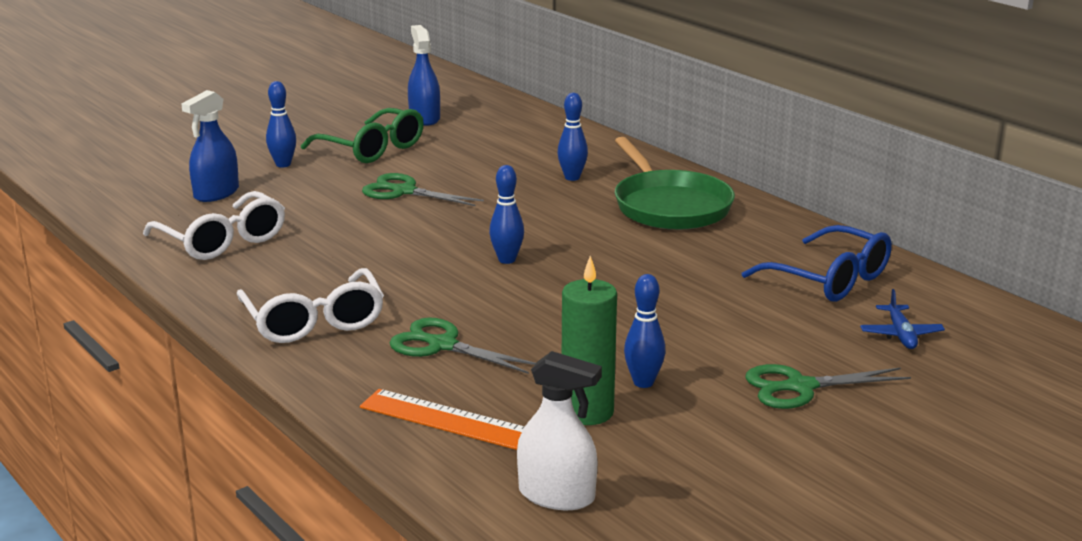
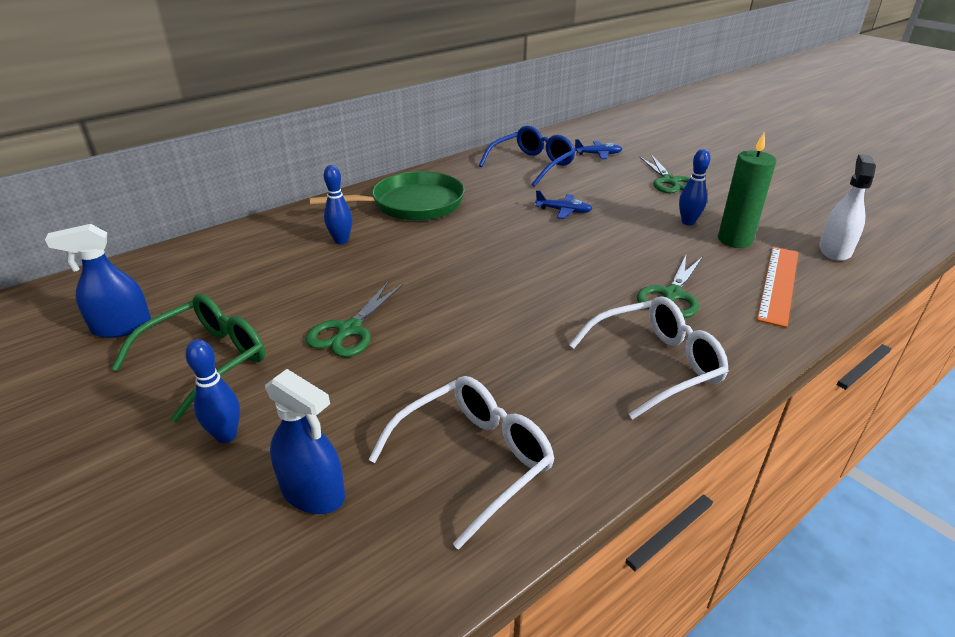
camera: 90 degrees left, 10 degrees up
blue bowling pin [489,165,524,264] -> none
none -> blue plane [535,190,592,219]

